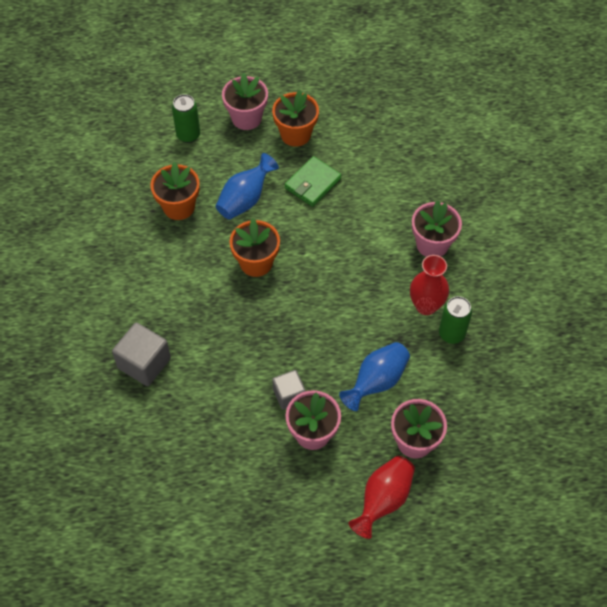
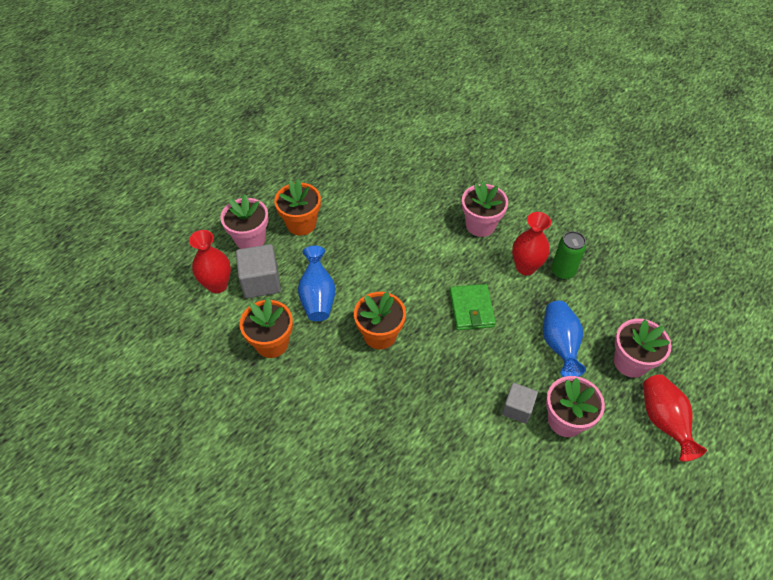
camera: 45 degrees left, 5 degrees down
grey cube [112,322,171,386] -> grey cube moved to [236,244,281,298]
green can [172,94,200,143] -> red vase [189,230,231,293]
green wallet [285,156,341,207] -> green wallet moved to [450,284,496,330]

